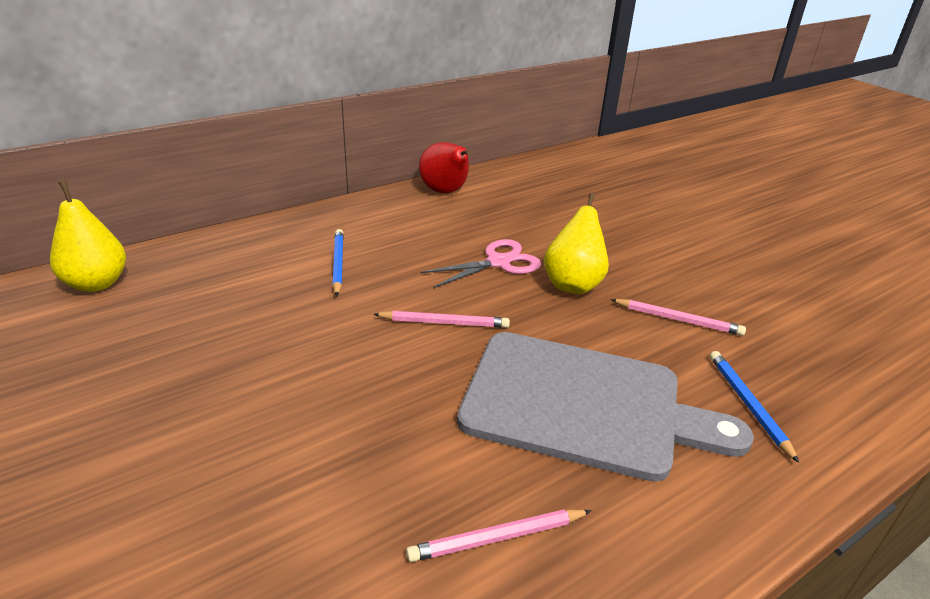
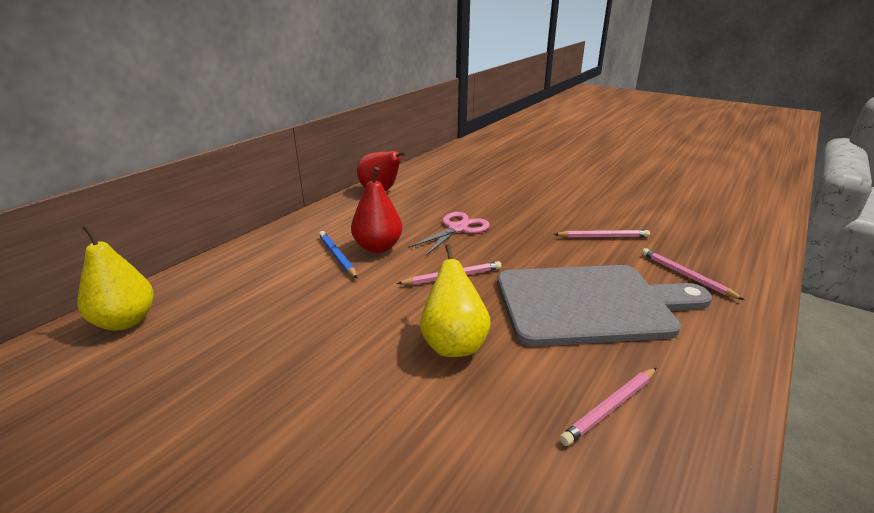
camera: 20 degrees left, 5 degrees down
yellow pear [544,193,609,294] -> yellow pear moved to [420,244,491,357]
blue pencil [710,351,799,463] -> pink pencil [642,248,744,300]
none -> red pear [351,167,402,253]

